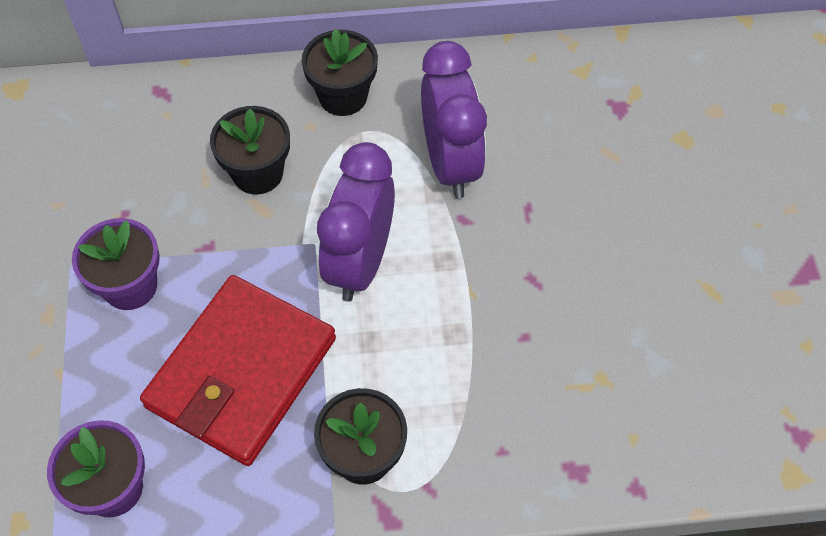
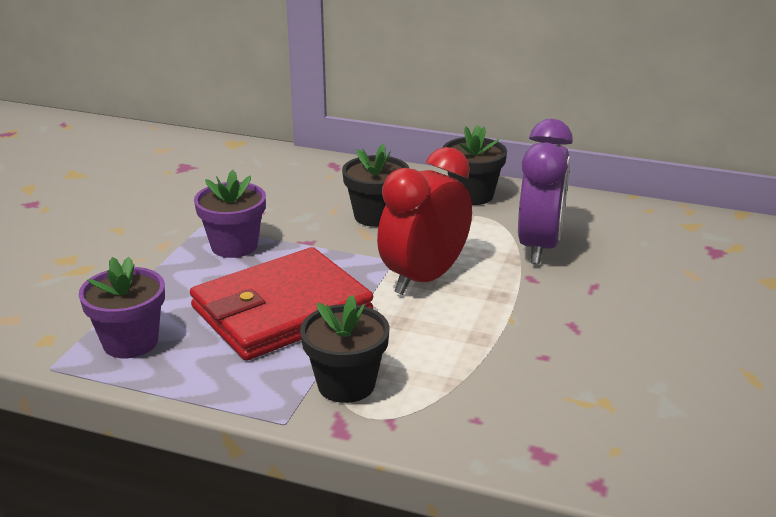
camera: 25 degrees right, 30 degrees down
purple clock [317,142,395,302] -> red clock [377,147,472,295]

